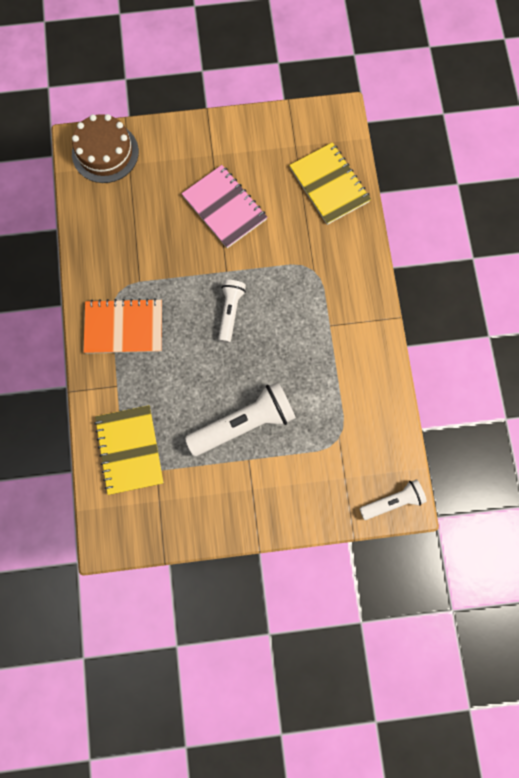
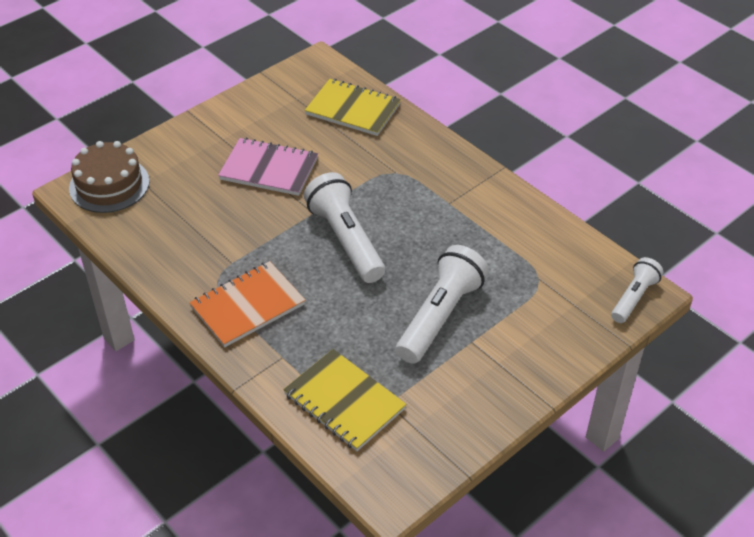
camera: 35 degrees left, 30 degrees down
white flashlight [218,280,246,343] -> white flashlight [304,172,385,283], size x1.71

